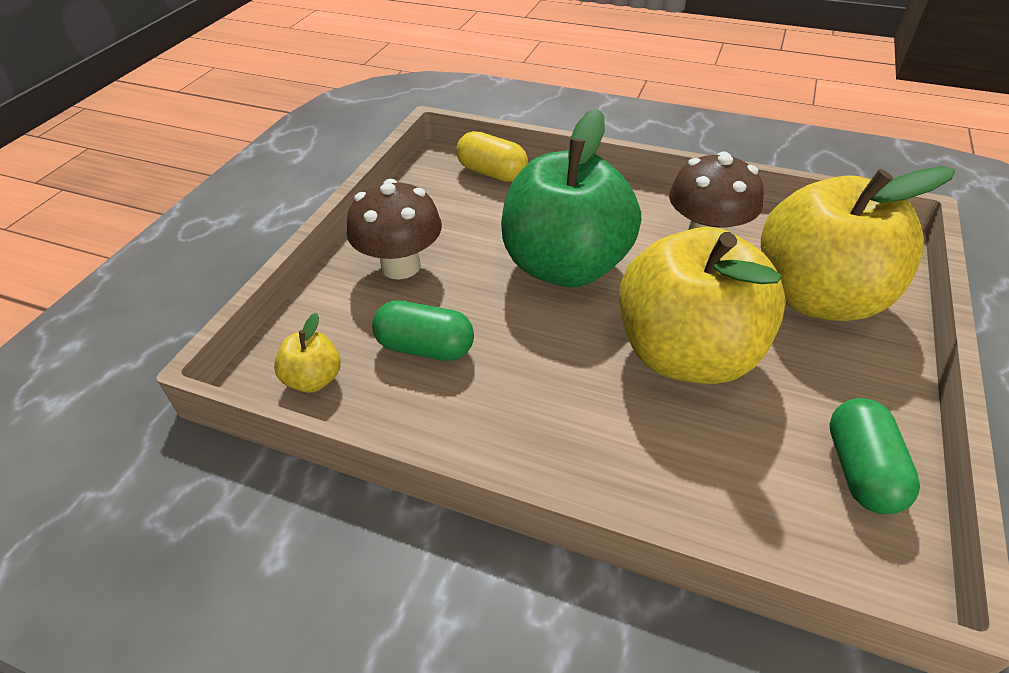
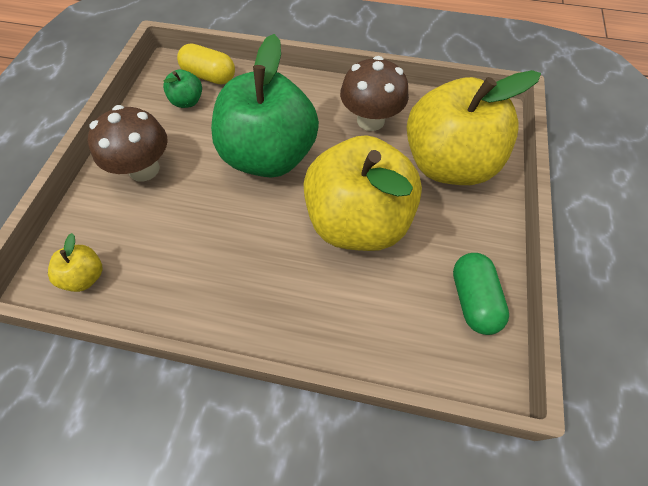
camera: 10 degrees left, 15 degrees up
green capsule [372,300,474,361] -> none
none -> green apple [163,69,202,108]

